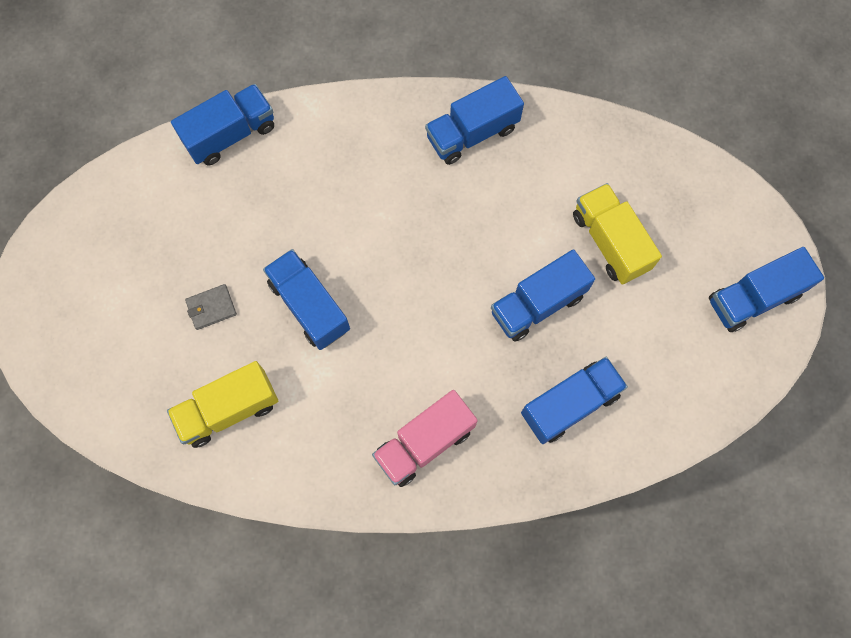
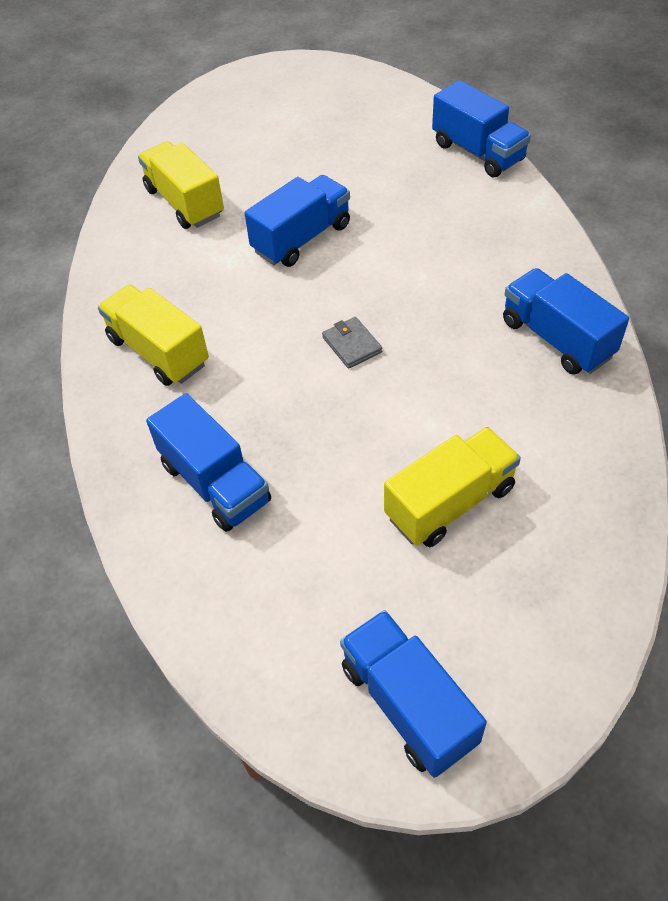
camera: 85 degrees right, 20 degrees down
grey wallet [185,284,237,330] -> grey wallet moved to [322,317,382,369]
pink truck [372,390,478,487] -> yellow truck [98,285,209,386]
blue truck [491,249,595,342] -> none

